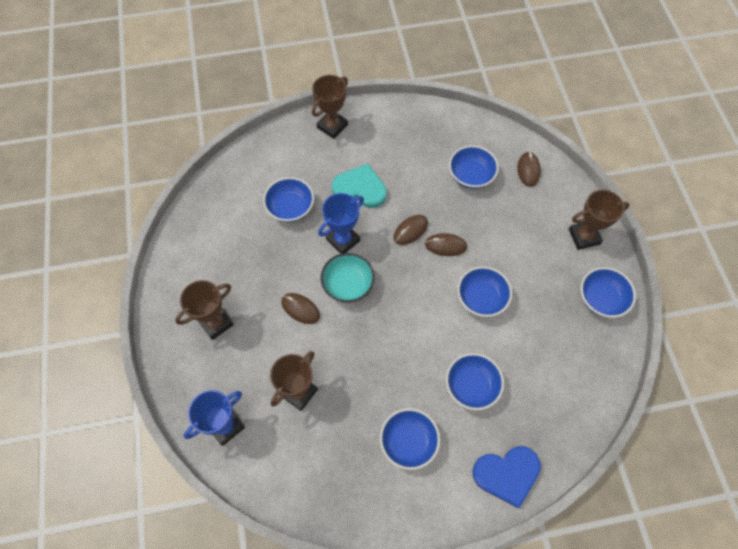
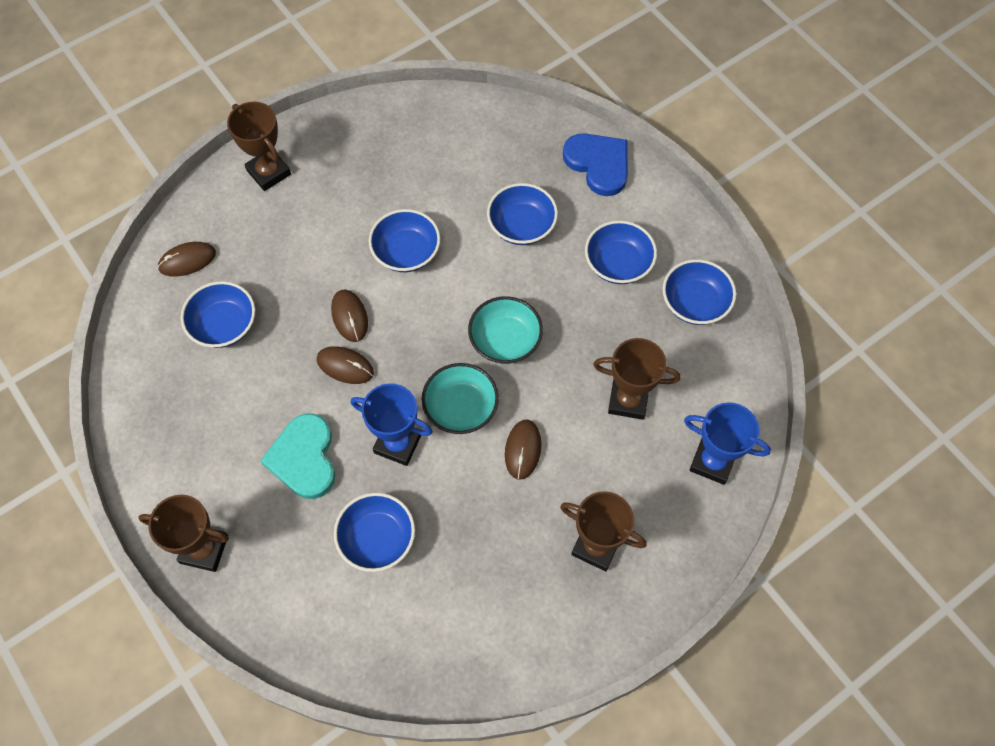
camera: 115 degrees left, 0 degrees up
blue bowl [580,267,636,318] -> blue bowl moved to [663,259,736,325]
none -> turquoise bowl [468,296,543,364]

